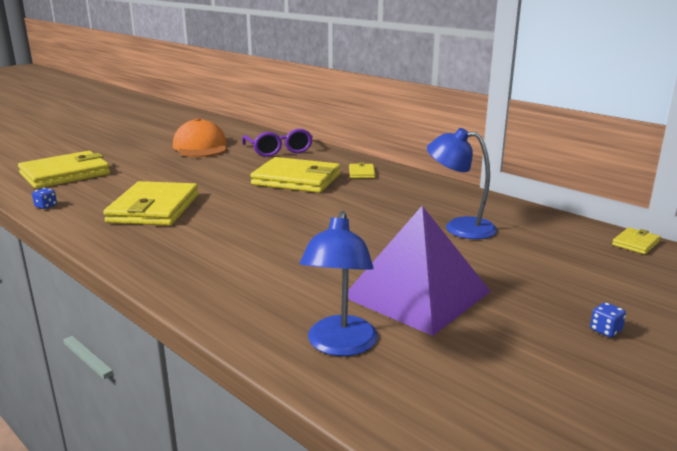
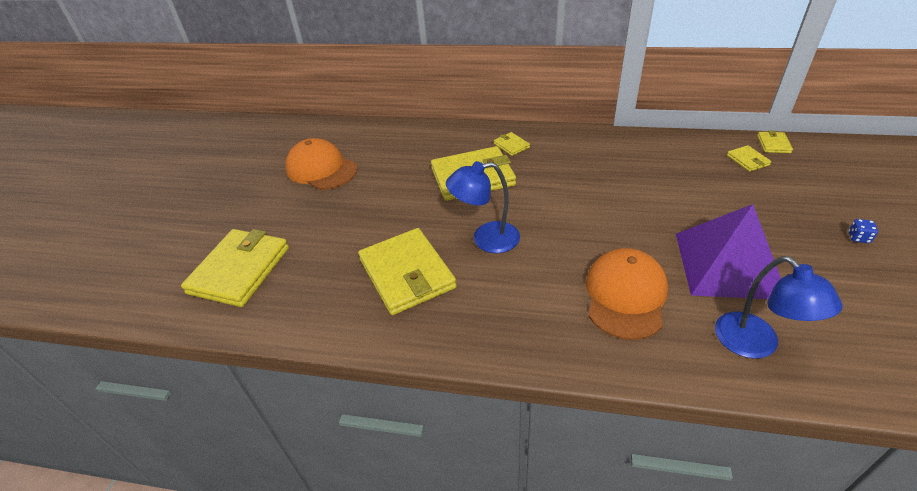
camera: 30 degrees left, 20 degrees up
blue dice [32,188,57,209] -> none
purple glasses [242,129,313,157] -> none
blue lamp [427,128,497,239] -> blue lamp moved to [446,161,520,253]
none -> orange cap [586,248,668,340]
none -> yellow wallet [727,145,771,172]

